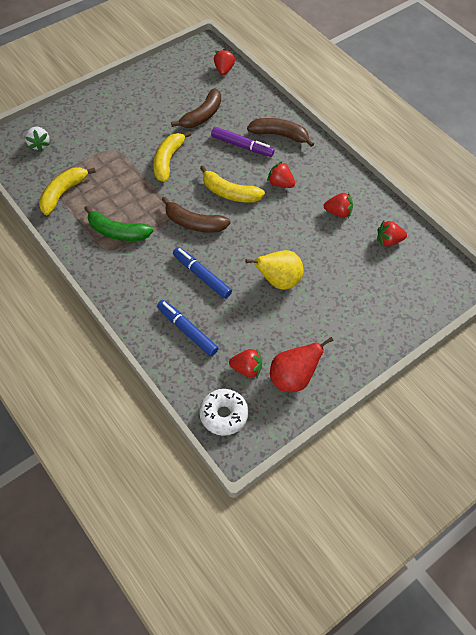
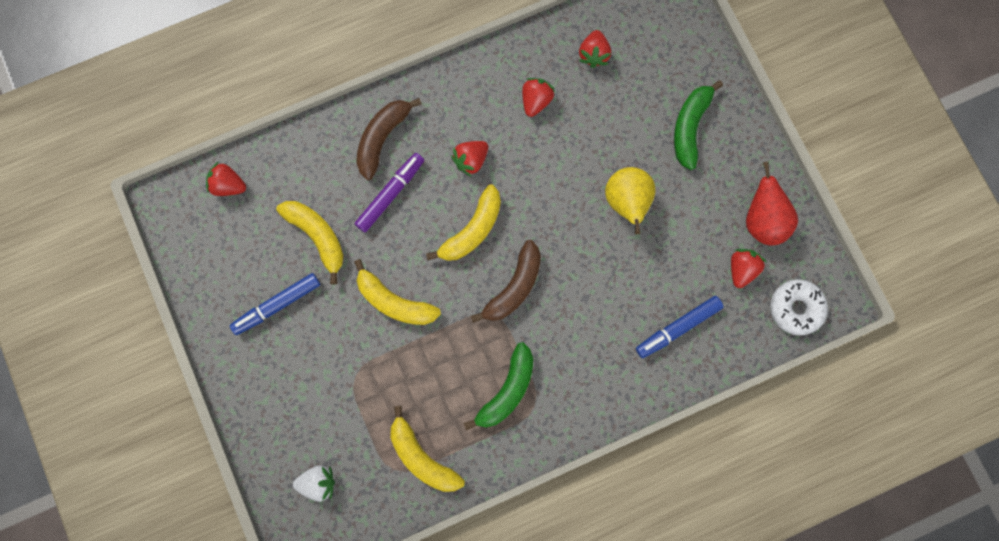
camera: 75 degrees left, 20 degrees up
brown banana [171,88,221,128] -> yellow banana [276,201,344,285]
blue marker [173,247,232,299] -> blue marker moved to [230,273,320,335]
none -> green banana [674,80,723,170]

